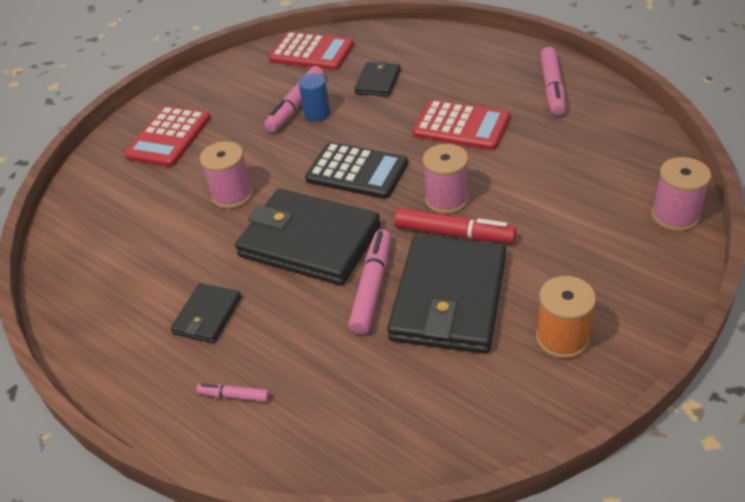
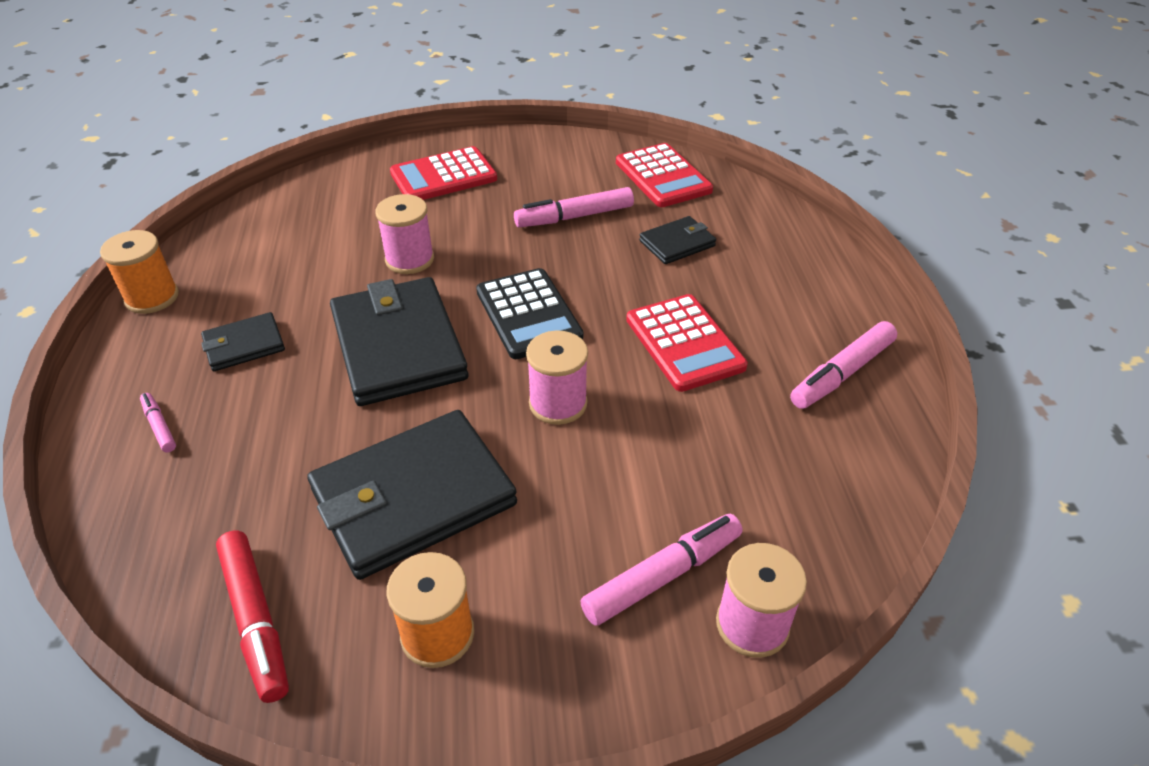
camera: 40 degrees right, 0 degrees up
blue cylinder [298,74,330,122] -> none
pink marker [348,230,391,335] -> pink marker moved to [580,514,743,626]
red marker [394,208,516,244] -> red marker moved to [216,531,289,703]
none -> orange spool [100,230,179,314]

